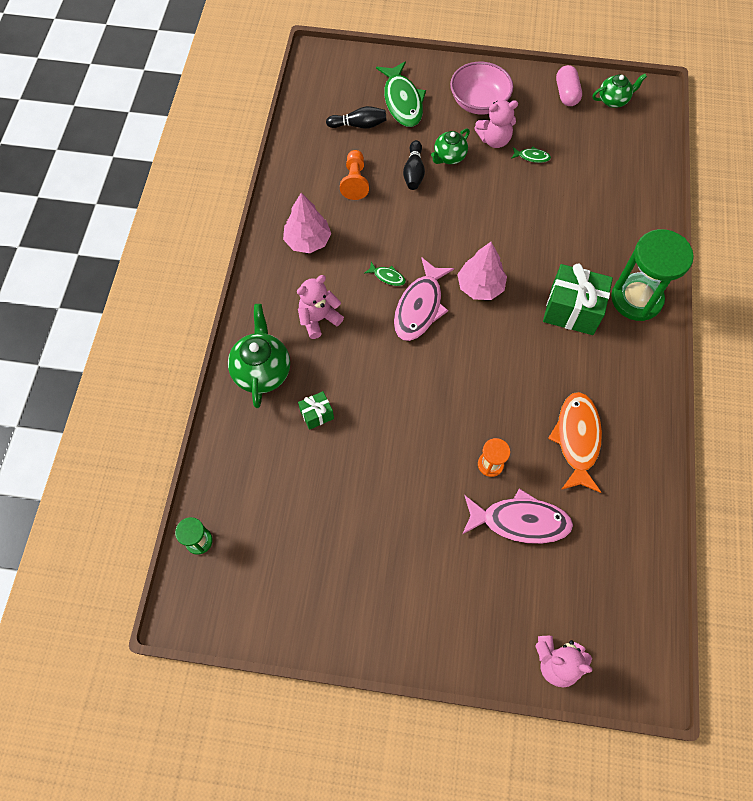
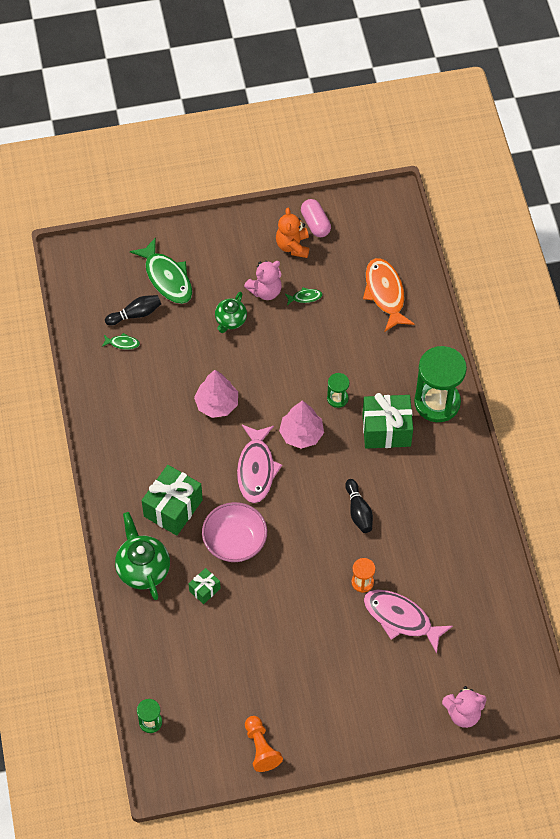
camera: 20 degrees left, 5 degrees down
pink tree [283,193,331,253] -> pink tree moved to [194,370,238,418]
pink teddy bear [297,275,344,339] -> green gift [141,465,203,536]
orange pawn [340,150,369,200] -> orange pawn moved to [245,716,283,772]
green fish [365,262,406,286] -> green fish moved to [102,333,140,350]
black bowling pin [403,140,425,190] -> black bowling pin moved to [345,479,373,533]
pink bowl [450,62,513,115] -> pink bowl moved to [202,502,267,562]
pink fish [462,488,573,544] -> pink fish turned 135 degrees counterclockwise [364,590,453,654]
orange fish [548,392,602,493] -> orange fish moved to [363,258,414,331]
green teapot [593,74,647,108] -> none
none -> orange teddy bear [276,208,309,258]
none -> green hourglass [327,373,350,408]

